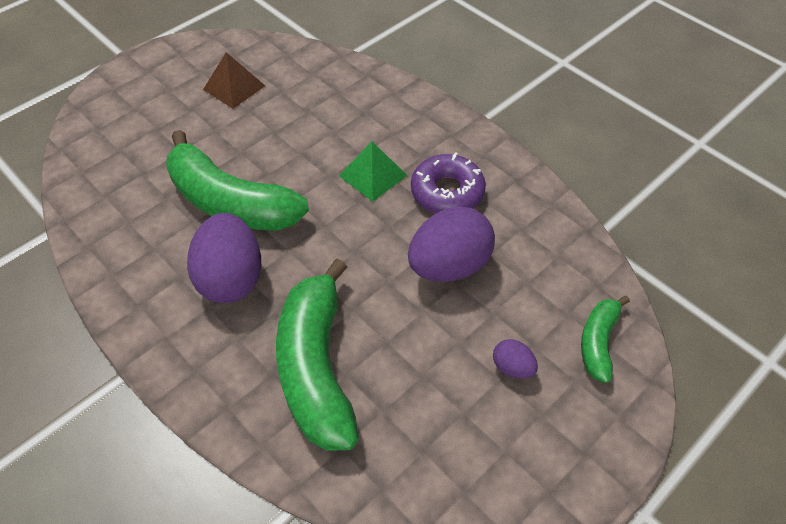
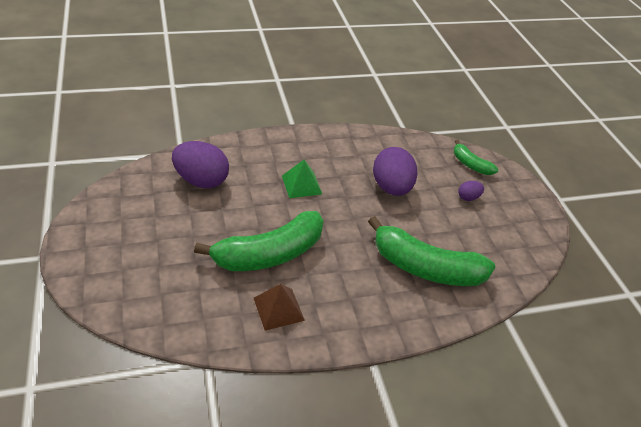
camera: 65 degrees left, 10 degrees down
purple egg [187,213,261,303] -> purple egg moved to [172,141,229,188]
brown pyramid [203,52,265,109] -> brown pyramid moved to [254,284,305,331]
purple donut [411,152,486,213] -> none

